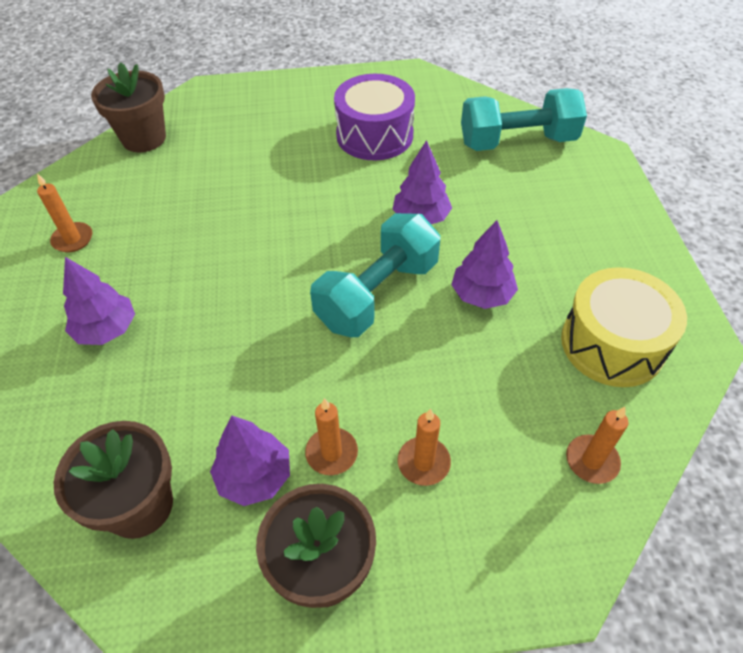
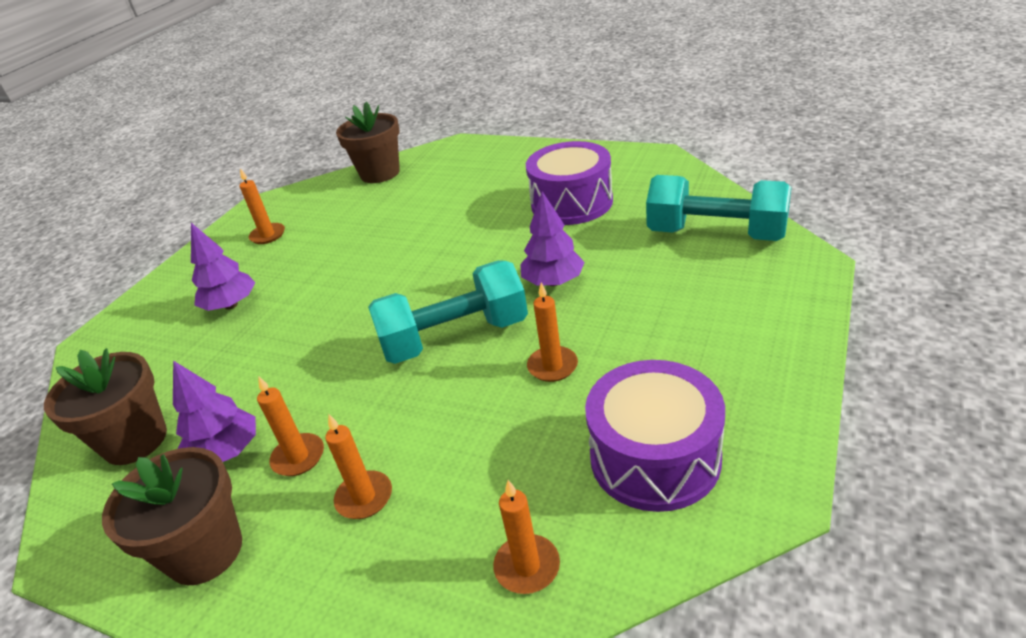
camera: 35 degrees right, 15 degrees down
purple tree [451,220,518,309] -> orange candle [527,283,578,382]
yellow drum [561,267,687,387] -> purple drum [585,360,725,512]

